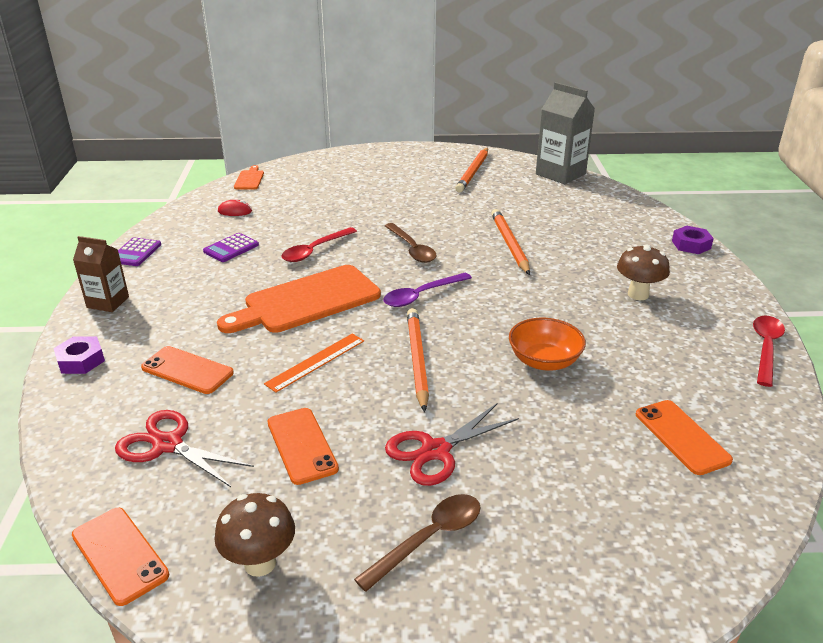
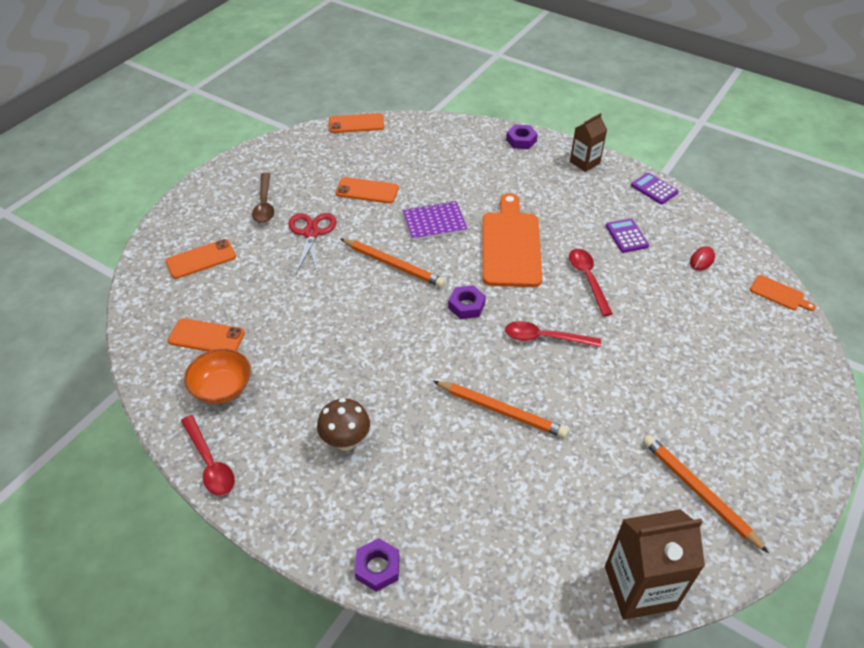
camera: 125 degrees right, 15 degrees up
red scissors [115,410,254,487] -> none
orange phone [141,346,234,394] -> orange phone moved to [166,239,236,279]
brown mushroom [214,493,295,577] -> none
orange ruler [264,334,364,393] -> purple notebook [403,201,468,240]
purple spoon [383,273,472,307] -> purple nut [448,285,486,319]
brown spoon [385,223,437,263] -> red spoon [505,321,601,347]
orange bowl [509,318,586,371] -> orange bowl moved to [184,348,251,404]
grey carton [536,82,595,184] -> brown carton [605,509,705,620]

